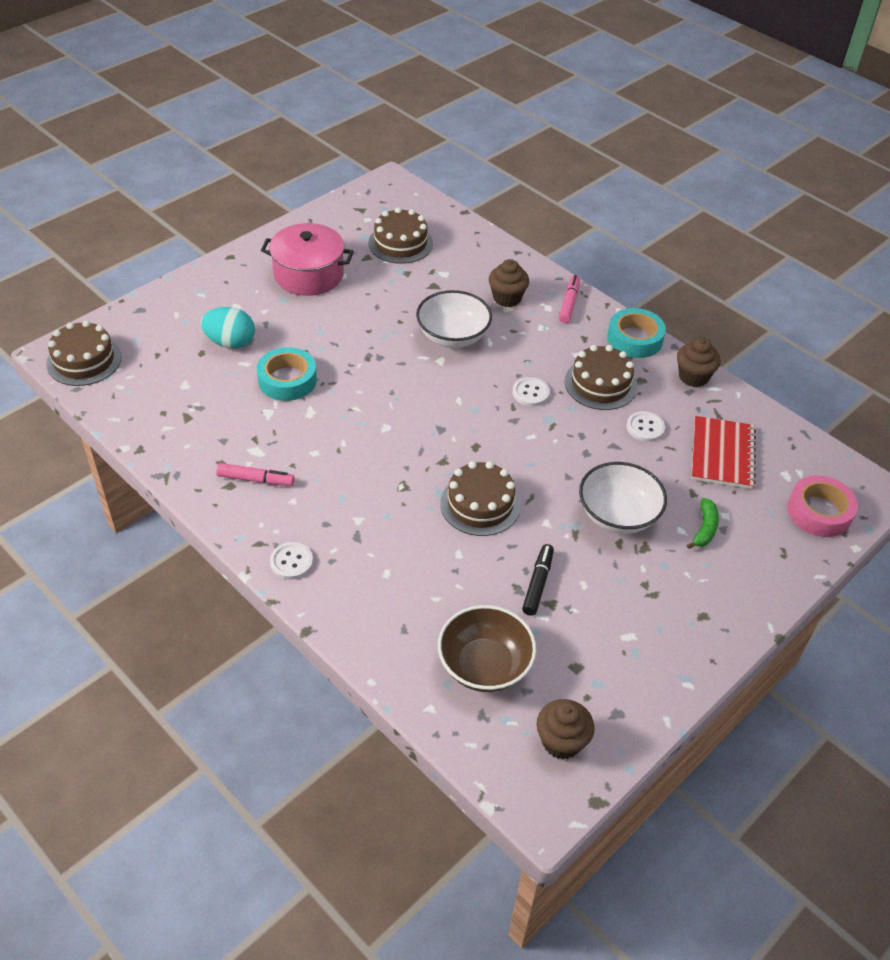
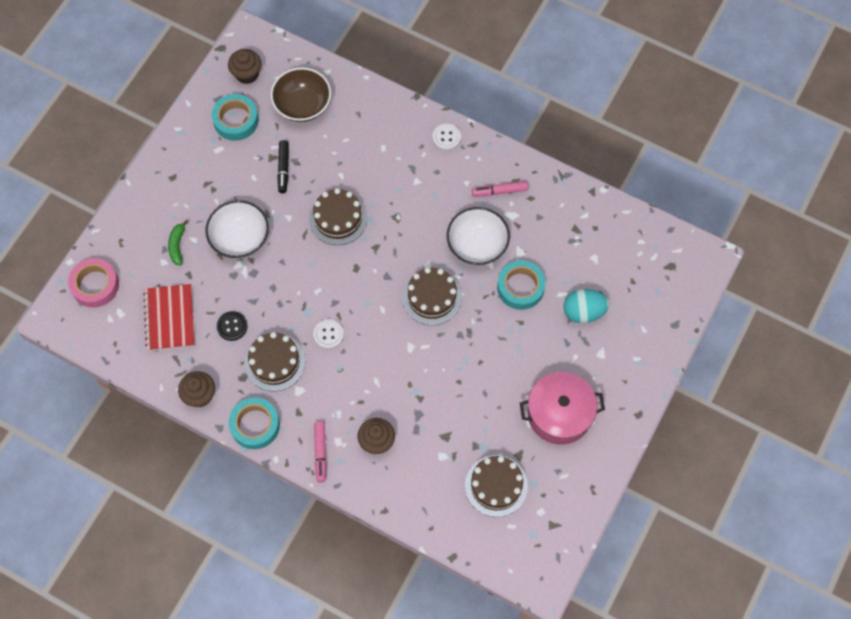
camera: 165 degrees right, 20 degrees up
brown cake [46,320,122,386] -> brown cake moved to [402,267,462,325]
white bowl [416,290,492,348] -> white bowl moved to [446,207,510,265]
white button [626,411,665,442] -> black button [217,311,247,341]
none -> turquoise tape [212,94,259,141]

